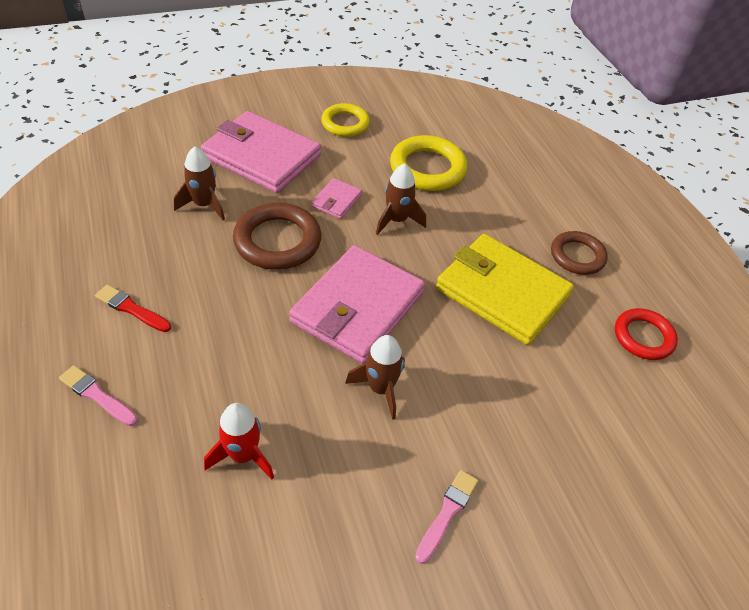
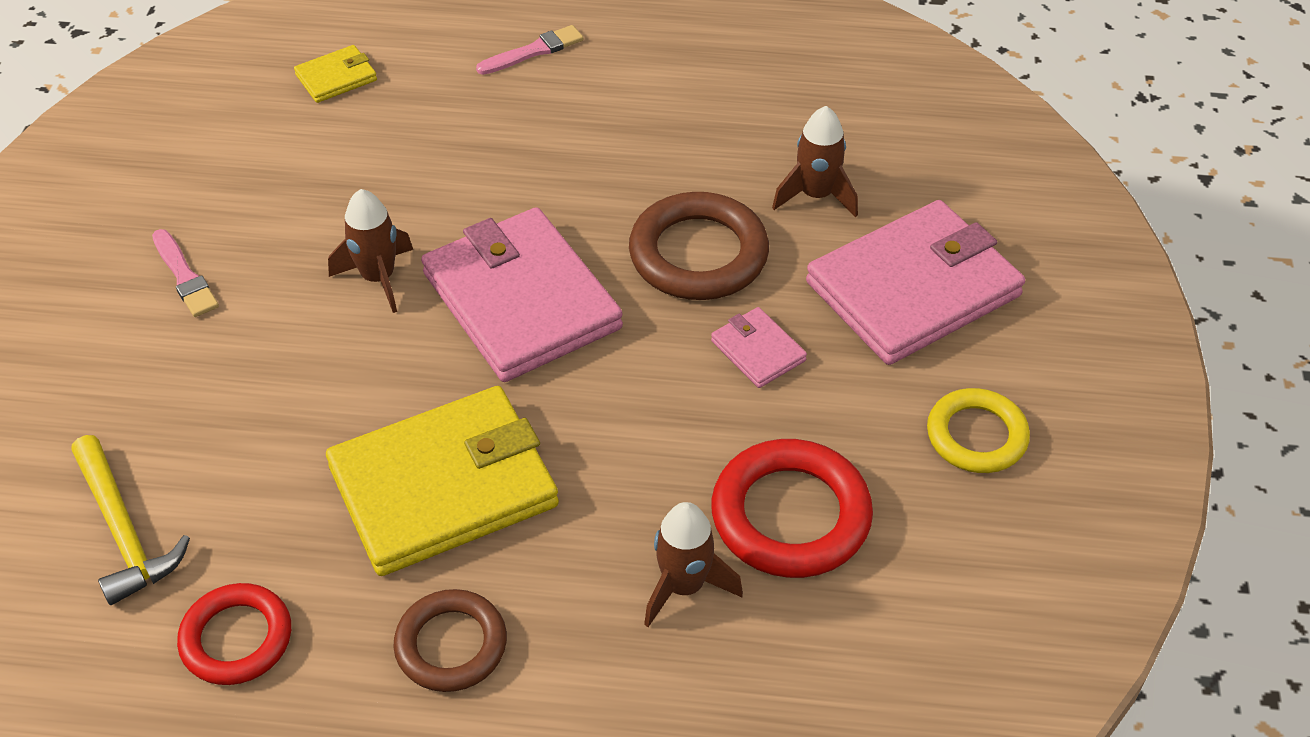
camera: 120 degrees right, 0 degrees up
red brush [95,285,171,332] -> none
red rocket [204,403,274,479] -> none
brown rocket [376,163,426,235] -> brown rocket moved to [644,502,743,627]
yellow ring [390,135,467,191] -> red ring [711,439,873,578]
none -> yellow hammer [72,435,190,605]
none -> yellow wallet [294,45,377,103]

